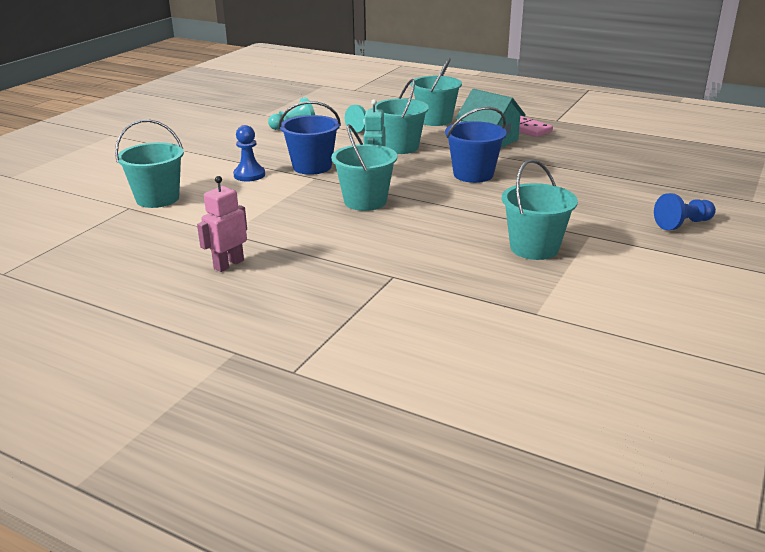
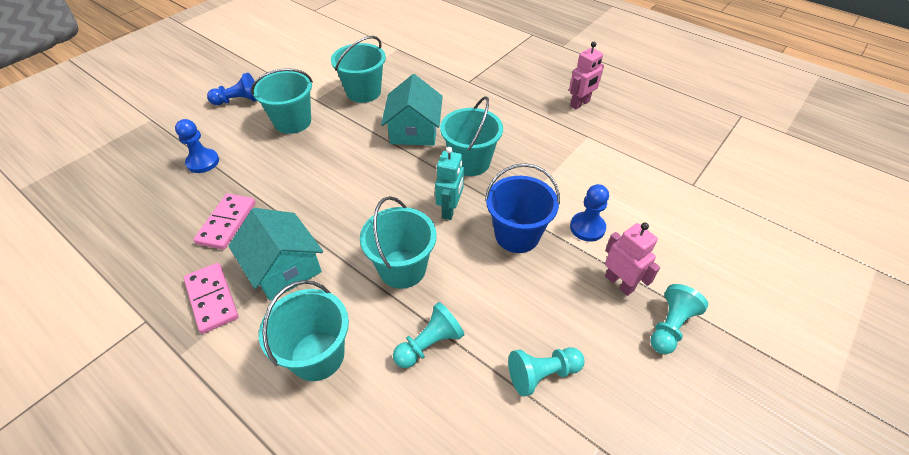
camera: 170 degrees left, 20 degrees up
turquoise bucket [115,119,184,208] -> turquoise bucket moved to [251,68,313,134]
blue bucket [445,107,507,183] -> none
none -> blue pawn [175,119,219,173]
none -> pink domino [193,193,256,250]
none -> turquoise house [381,74,443,146]
none -> pink robot [605,223,660,296]
none -> turquoise pawn [650,284,708,354]

